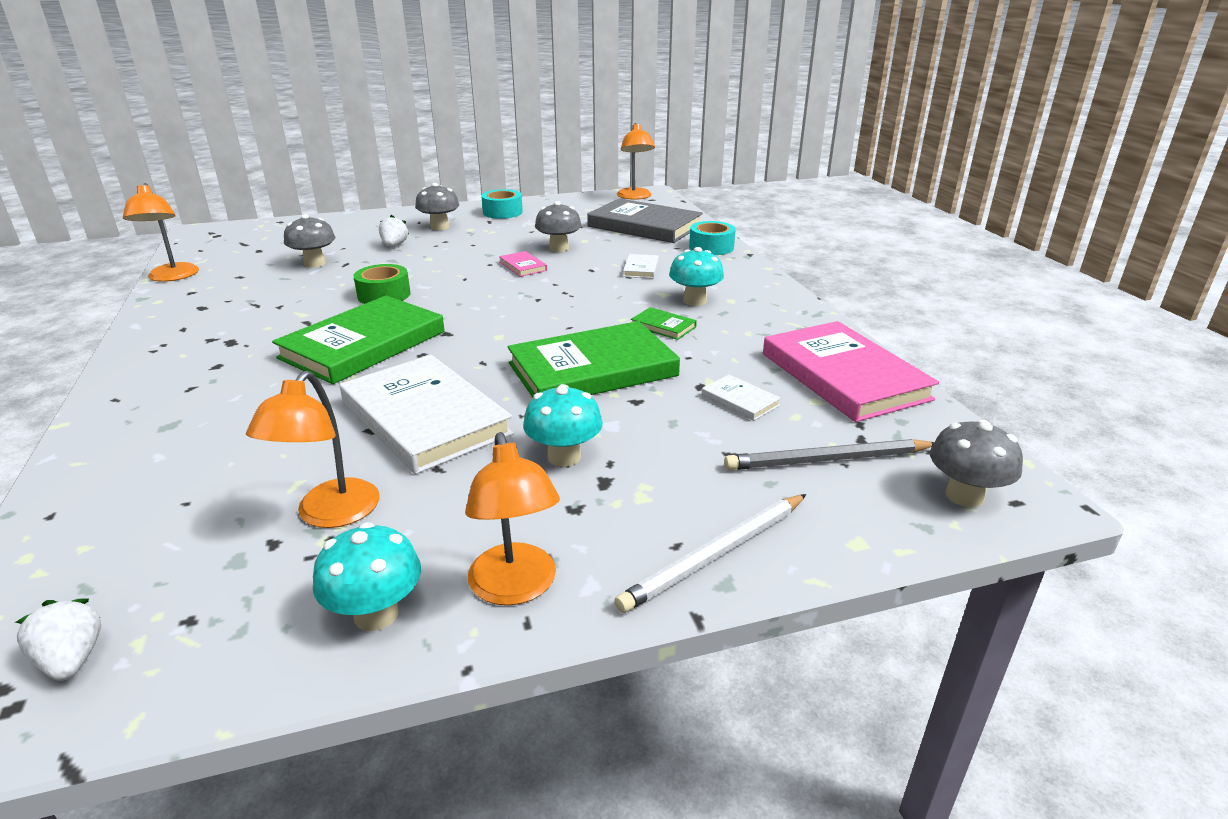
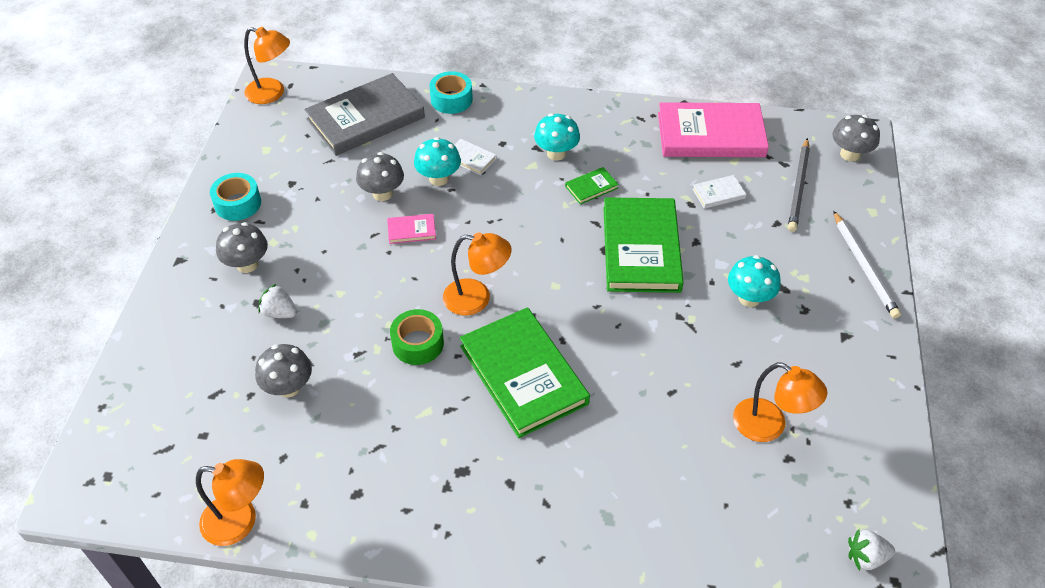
camera: 65 degrees left, 20 degrees up
turquoise mushroom [313,522,421,631] -> turquoise mushroom moved to [414,137,461,186]
white book [340,355,514,474] -> none
orange lamp [465,432,560,605] -> orange lamp moved to [443,232,512,315]

